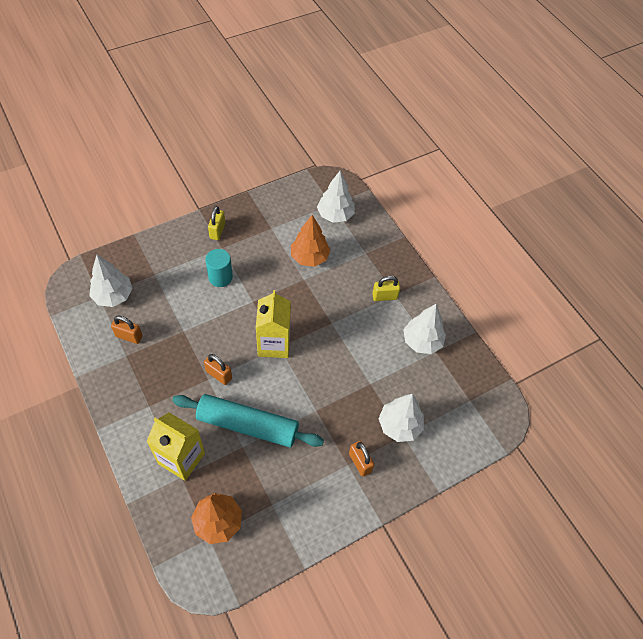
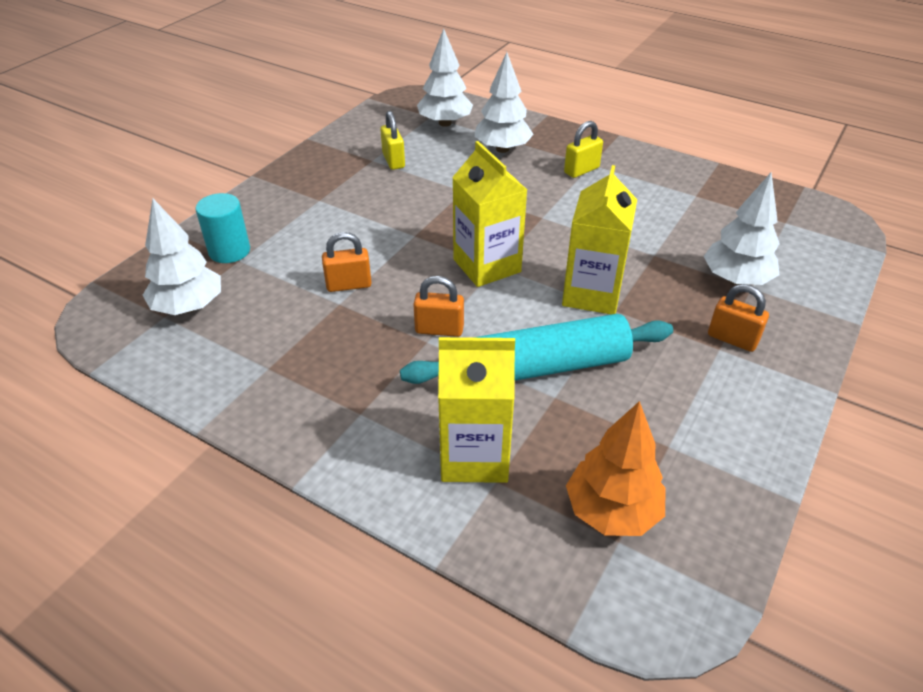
camera: 25 degrees left, 15 degrees down
orange padlock [111,316,143,344] -> orange padlock moved to [322,232,372,292]
turquoise cylinder [205,249,233,287] -> turquoise cylinder moved to [195,193,250,263]
yellow padlock [208,206,225,240] -> yellow padlock moved to [380,111,405,170]
orange tree [291,215,330,267] -> none
white tree [403,304,446,354] -> white tree moved to [474,52,534,153]
none -> yellow carton [562,165,637,314]

